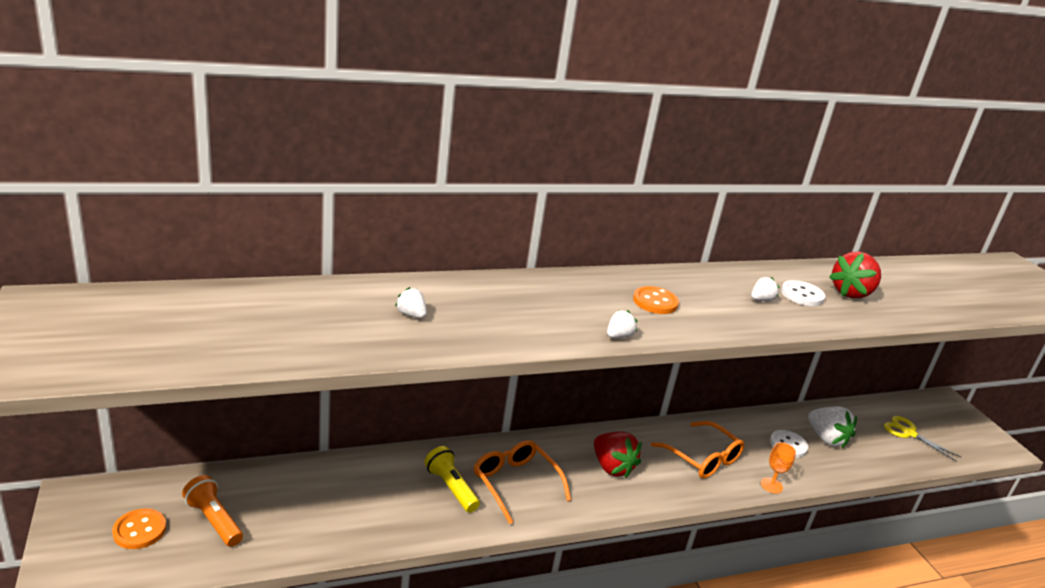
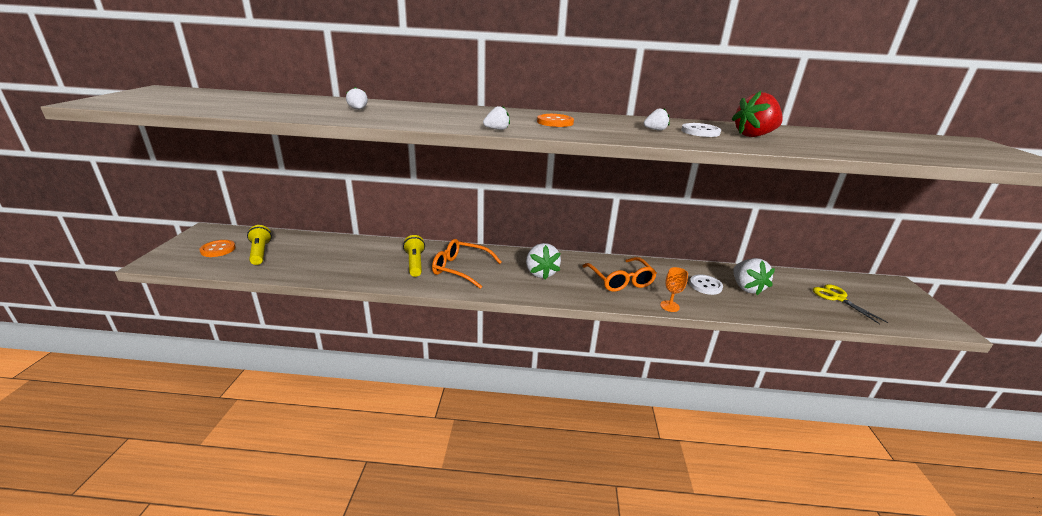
camera: 25 degrees right, 0 degrees up
orange flashlight [182,475,243,547] -> yellow flashlight [247,225,272,265]
orange glasses [474,440,571,524] -> orange glasses turned 60 degrees counterclockwise [432,239,502,289]
red strawberry [594,431,642,478] -> white strawberry [526,243,561,280]

